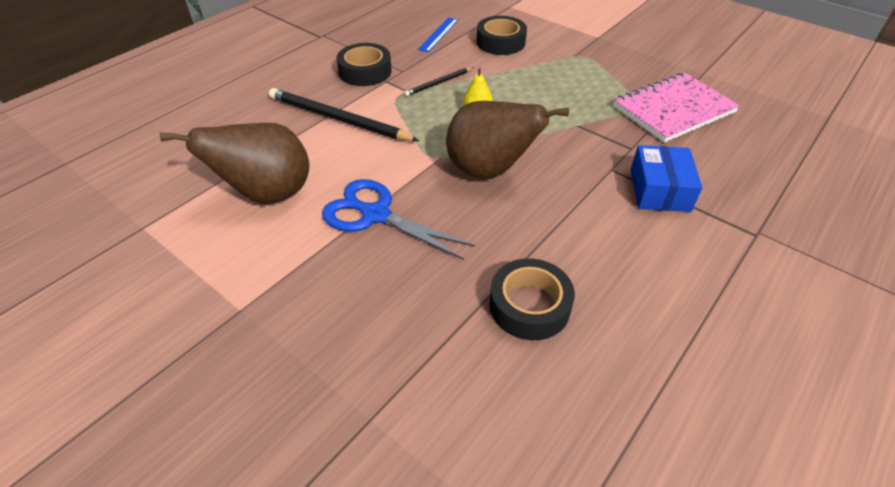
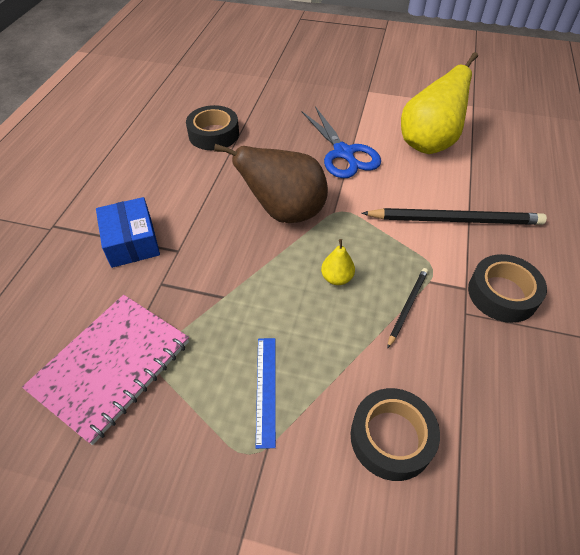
camera: 155 degrees right, 5 degrees up
brown pear [160,123,309,204] -> yellow pear [401,52,478,154]
blue scissors [322,179,475,260] -> blue scissors turned 60 degrees clockwise [302,106,381,178]
blue ruler [418,17,458,52] -> blue ruler moved to [256,338,276,449]

